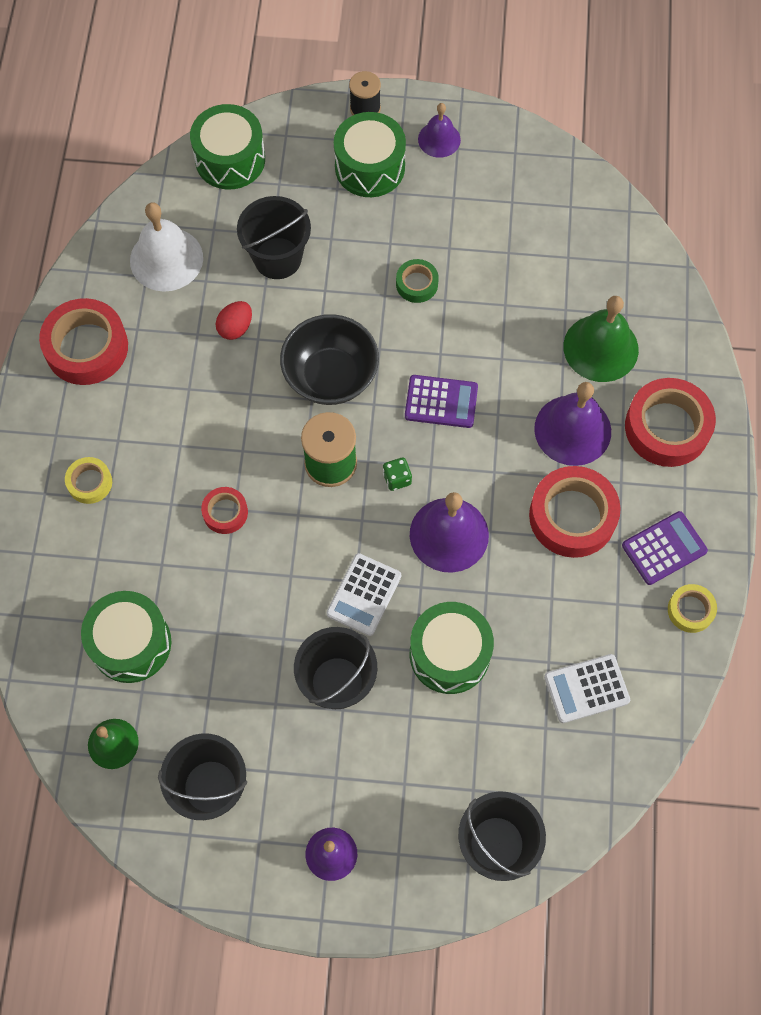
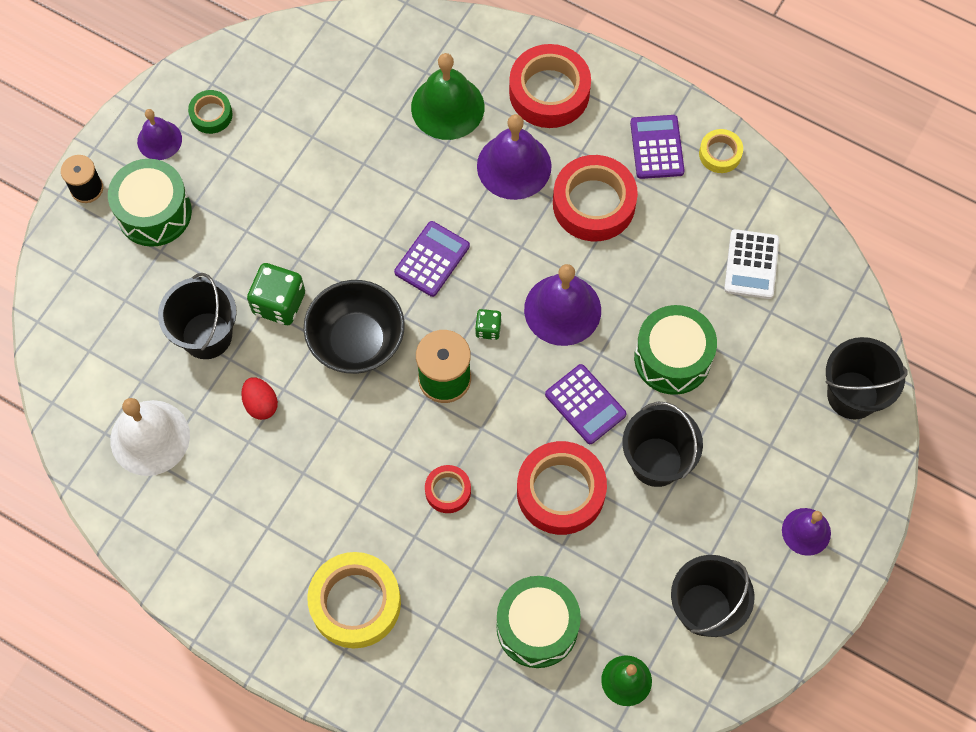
camera: 65 degrees left, 0 degrees up
red tape [39,298,128,385] -> red tape moved to [517,441,607,535]
yellow tape [65,457,112,504] -> yellow tape [307,552,401,648], size x1.93
green drum [190,104,265,189] -> none
white calculator [327,553,401,636] -> purple calculator [545,364,627,444]
green tape [396,259,439,303] -> green tape moved to [188,90,233,134]
none -> green dice [247,263,305,325]

